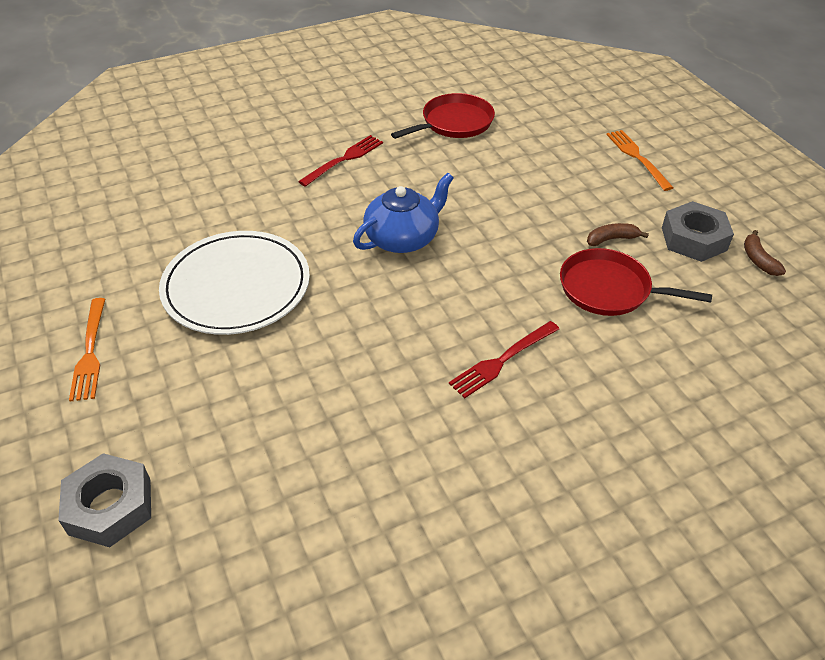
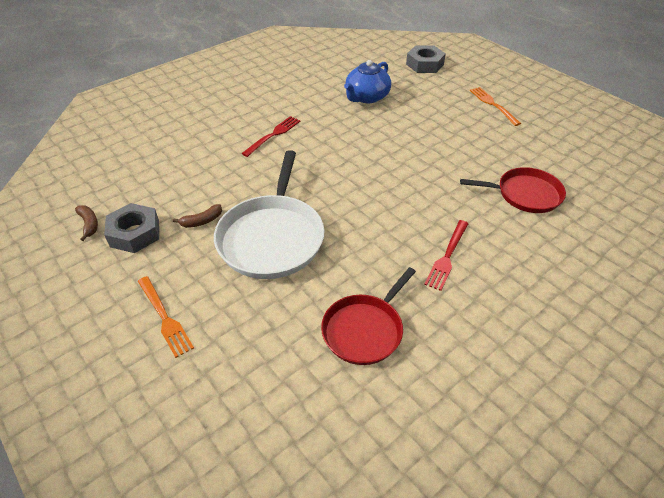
camera: 165 degrees right, 0 degrees up
white plate [159,231,310,335] -> none
blue teapot [353,173,454,253] -> blue teapot moved to [344,60,391,103]
red pan [560,248,712,316] -> red pan moved to [460,167,566,213]
none -> white pan [214,150,324,279]

